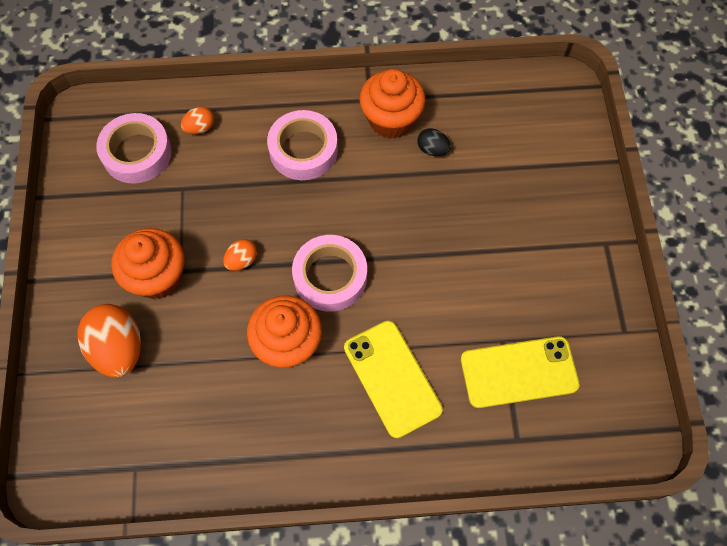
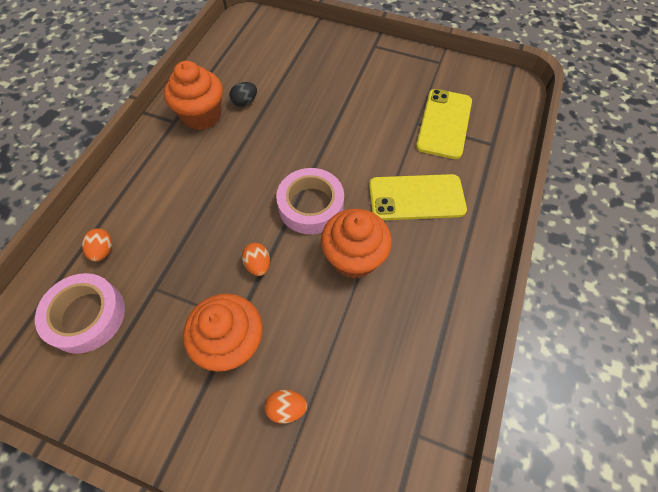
camera: 65 degrees left, 5 degrees down
orange egg [77,304,141,377] -> orange egg [265,390,307,424], size x0.50
pink tape [267,110,338,180] -> none

